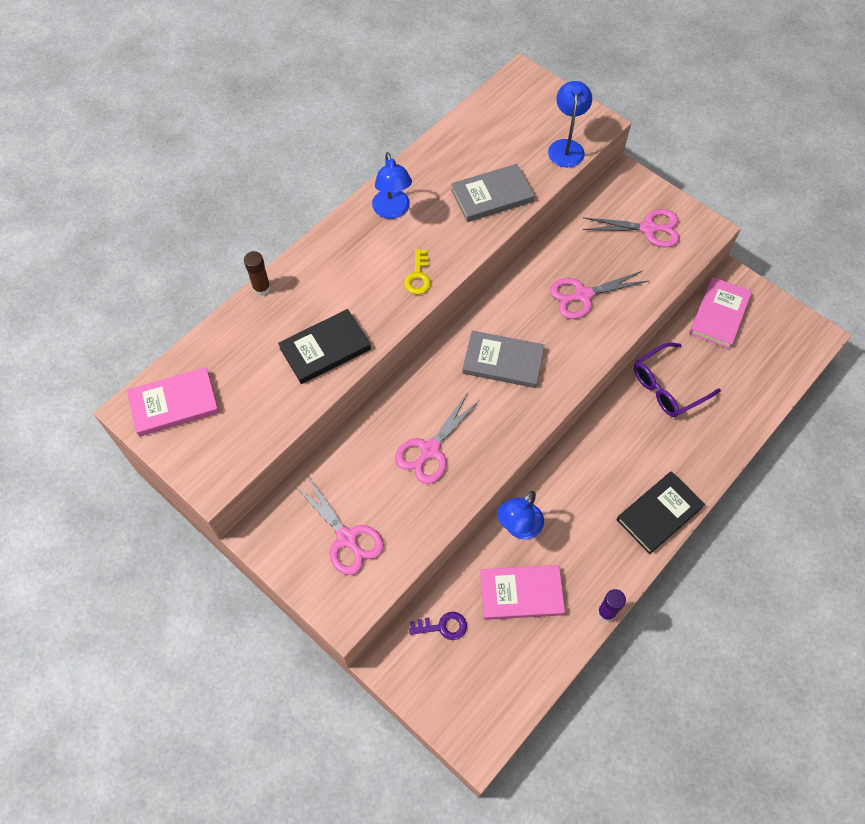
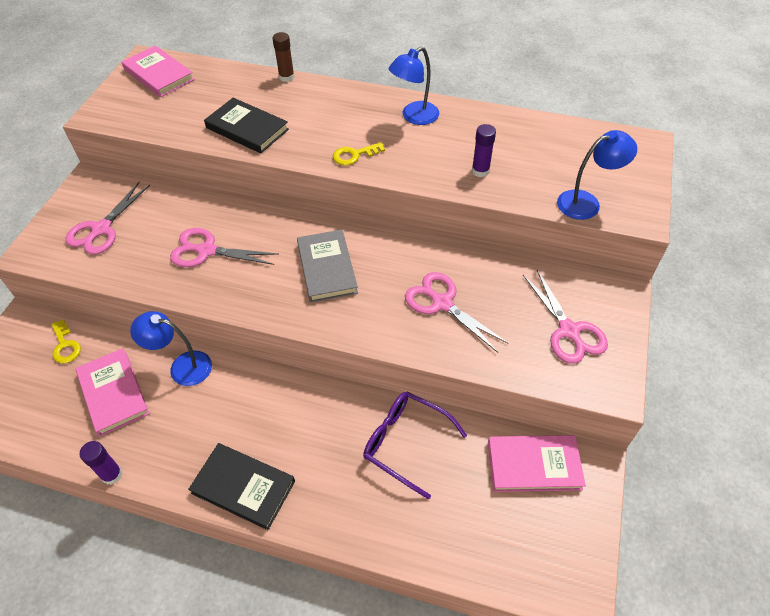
camera: 65 degrees right, 10 degrees down
purple key [409,612,467,640] -> yellow key [51,320,81,363]
grey book [451,164,535,222] -> purple glue stick [472,124,496,177]

